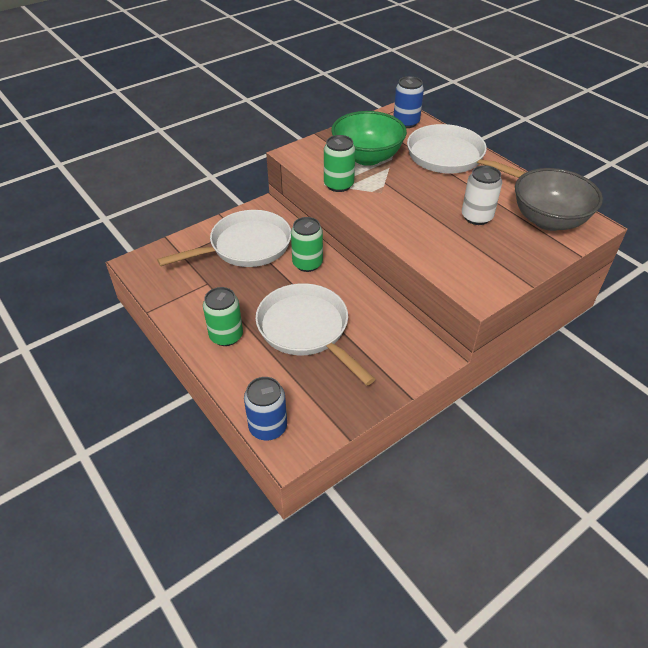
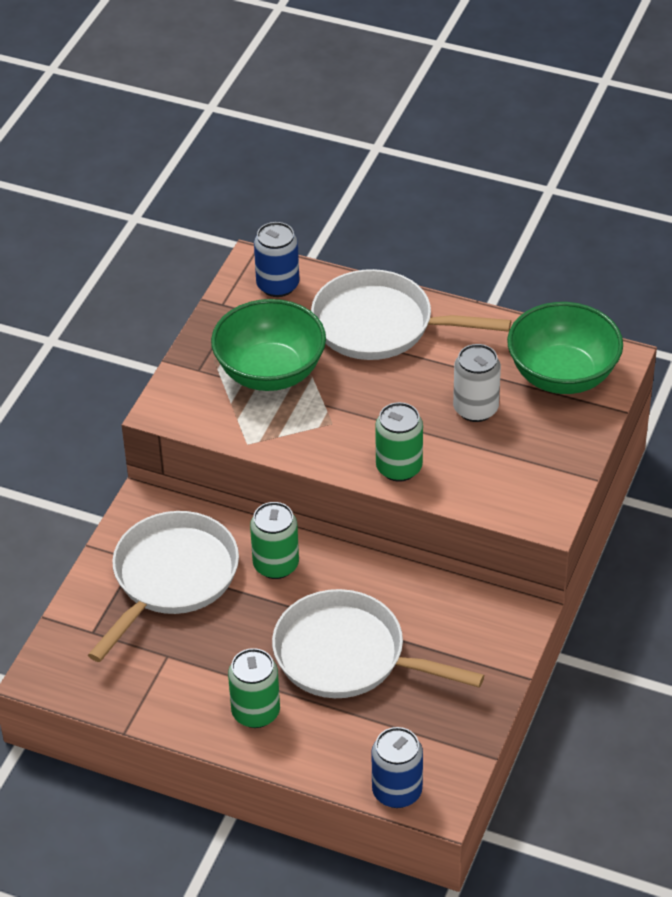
camera: 30 degrees left, 0 degrees up
green can [324,135,356,192] -> green can moved to [375,402,423,482]
grey bowl [515,168,603,231] -> green bowl [507,302,623,394]

